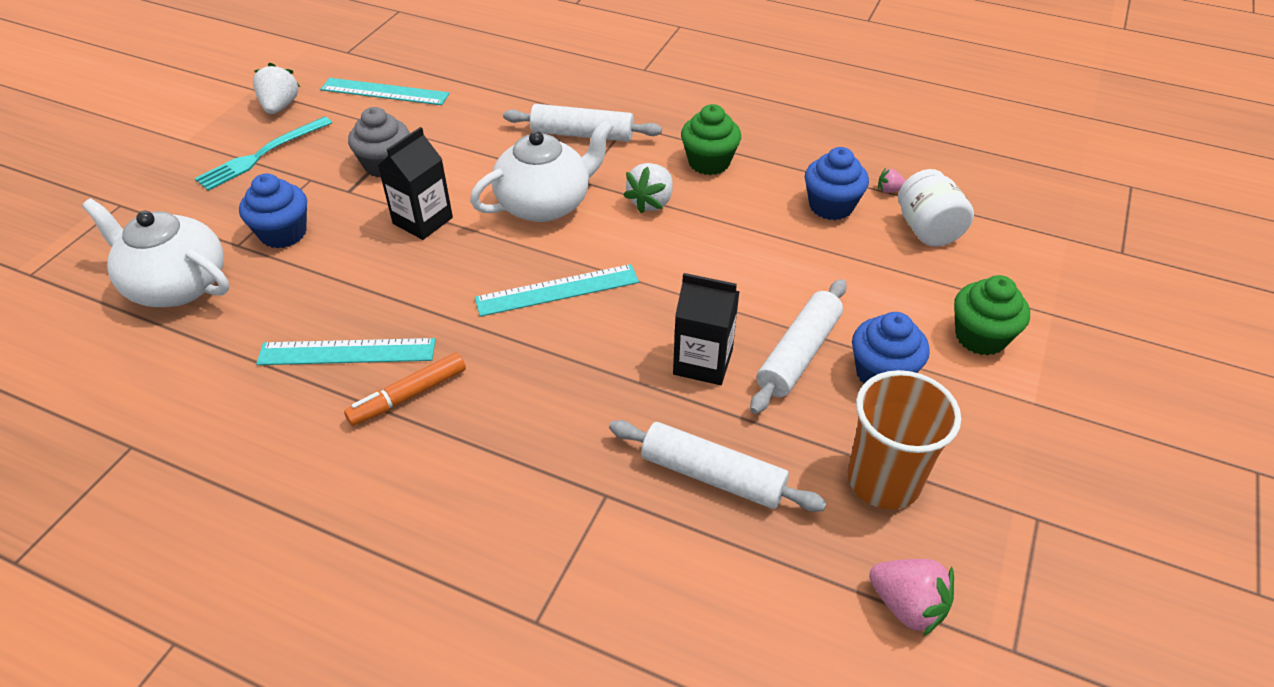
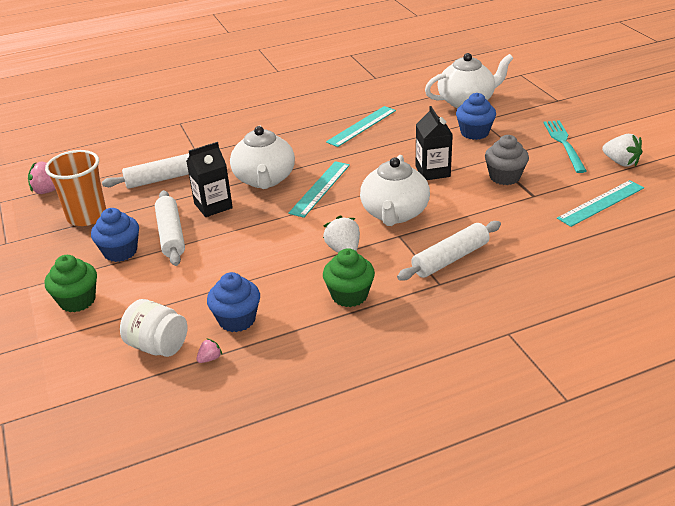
camera: 135 degrees right, 10 degrees down
orange marker [344,352,466,426] -> none
none -> white teapot [230,126,295,189]

